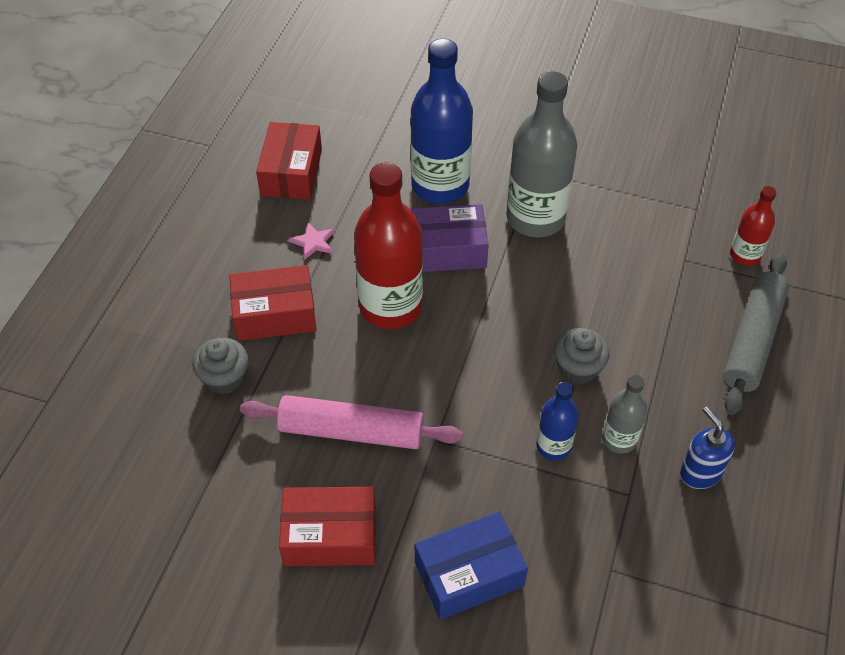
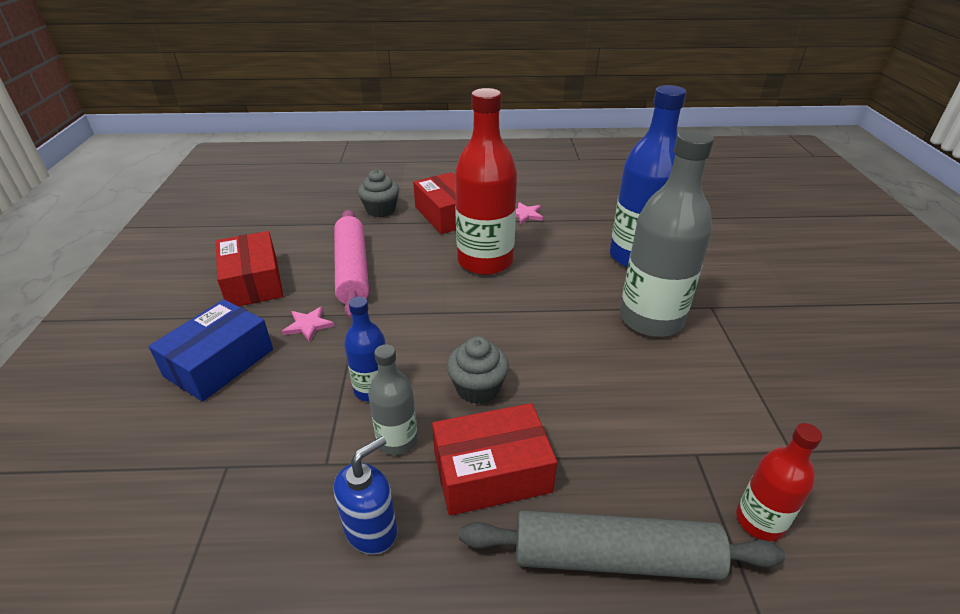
camera: 70 degrees right, 15 degrees down
red box [256,122,322,200] -> red box moved to [432,403,557,516]
purple box [410,204,489,272] -> none
blue box [415,512,528,620] -> blue box turned 75 degrees clockwise [148,299,273,402]
none -> pink star [282,306,334,342]

